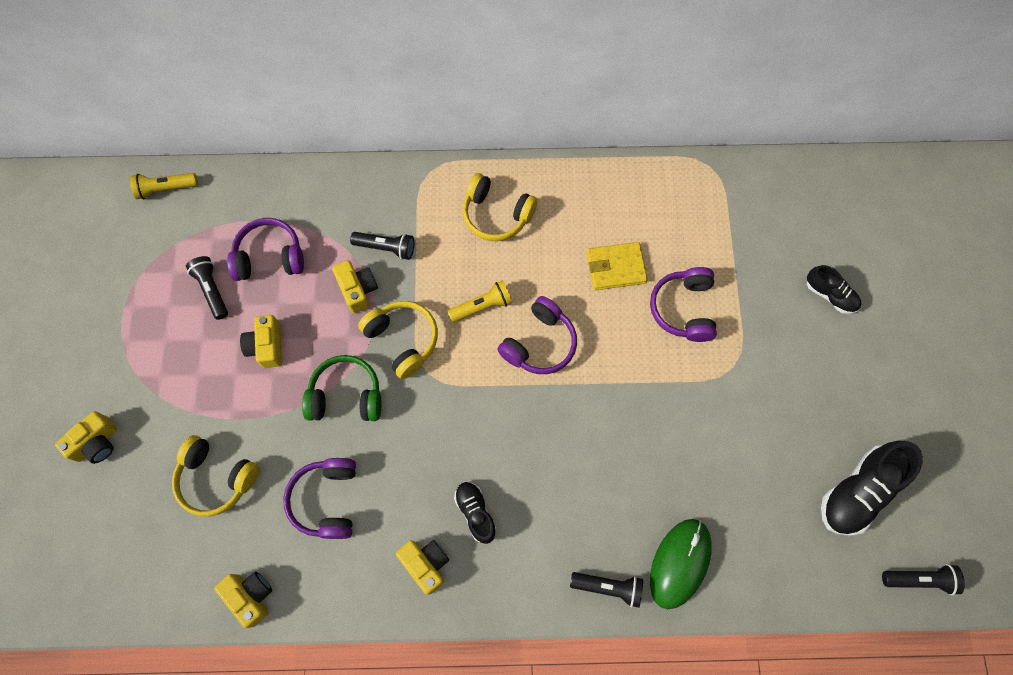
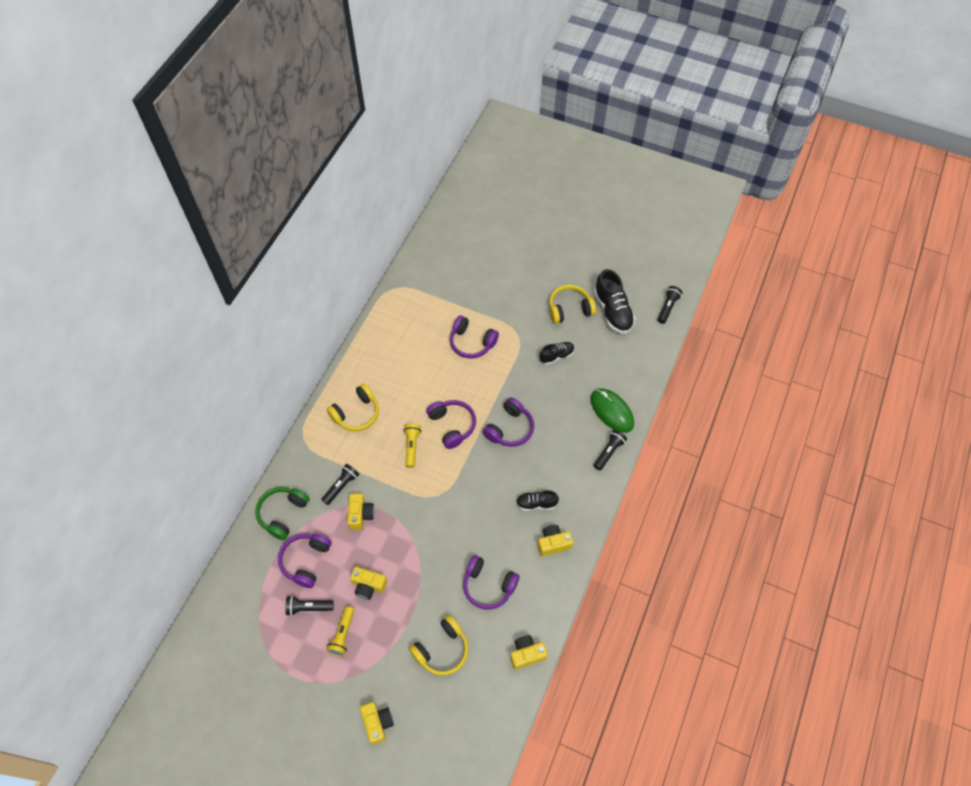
camera: 65 degrees left, 10 degrees down
yellow flashlight [130,173,198,199] -> yellow flashlight moved to [326,606,354,656]
green headphones [302,355,381,421] -> green headphones moved to [255,487,310,540]
yellow camera [332,260,378,313] -> yellow camera turned 90 degrees clockwise [347,493,374,530]
yellow headphones [358,301,438,379] -> yellow headphones moved to [549,285,596,324]
yellow wallet [587,242,648,290] -> none
black shoe [807,265,862,314] -> black shoe moved to [539,342,575,365]
none -> purple headphones [483,397,534,447]

